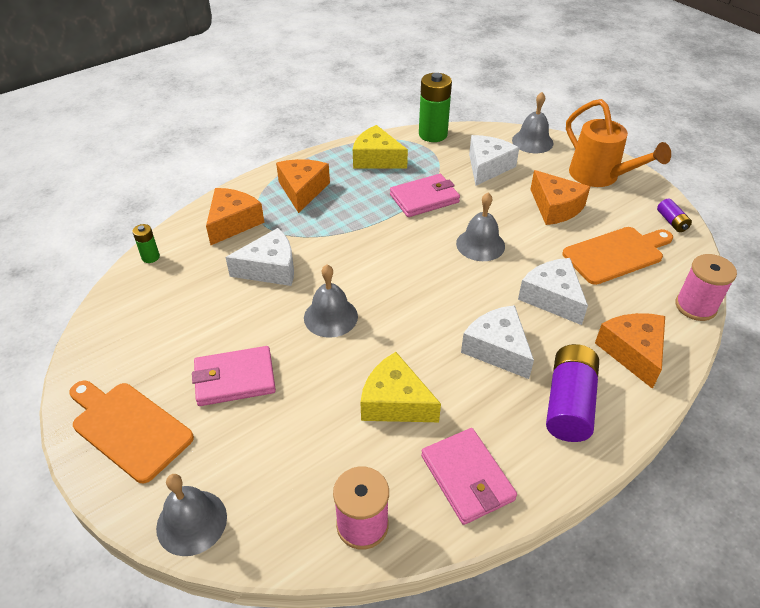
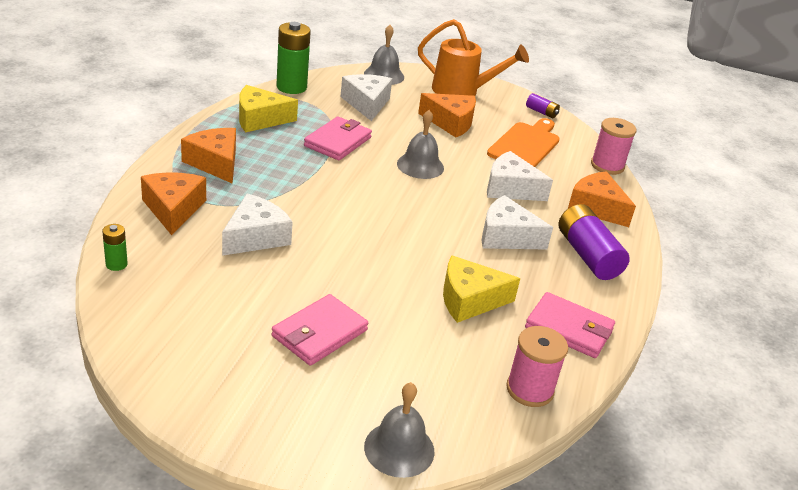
camera: 40 degrees left, 10 degrees down
orange cutting board [69,381,194,483] -> none
grey bell [304,264,358,338] -> none

